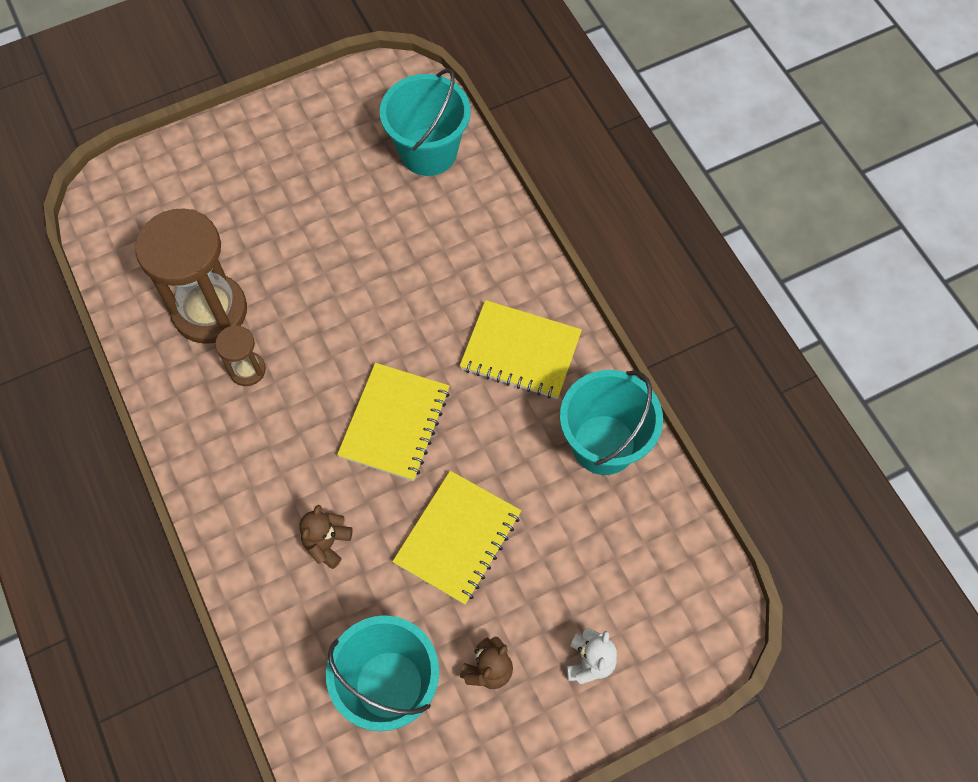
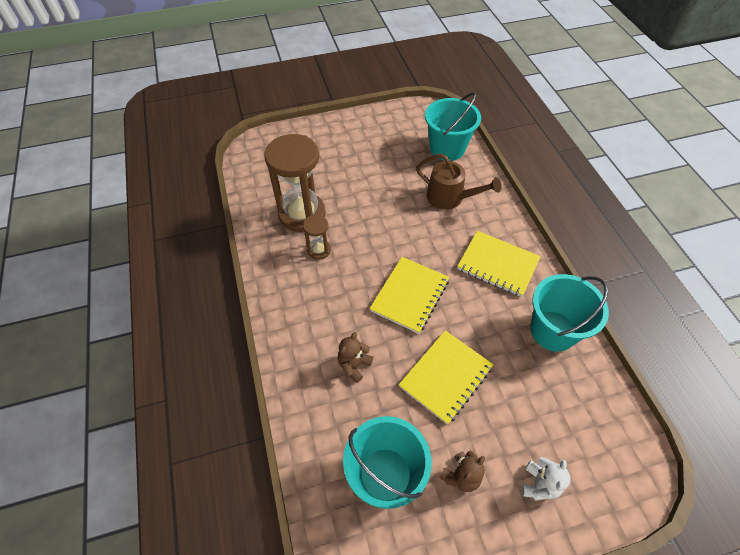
camera: 10 degrees right, 10 degrees down
none -> brown watering can [416,154,502,210]

